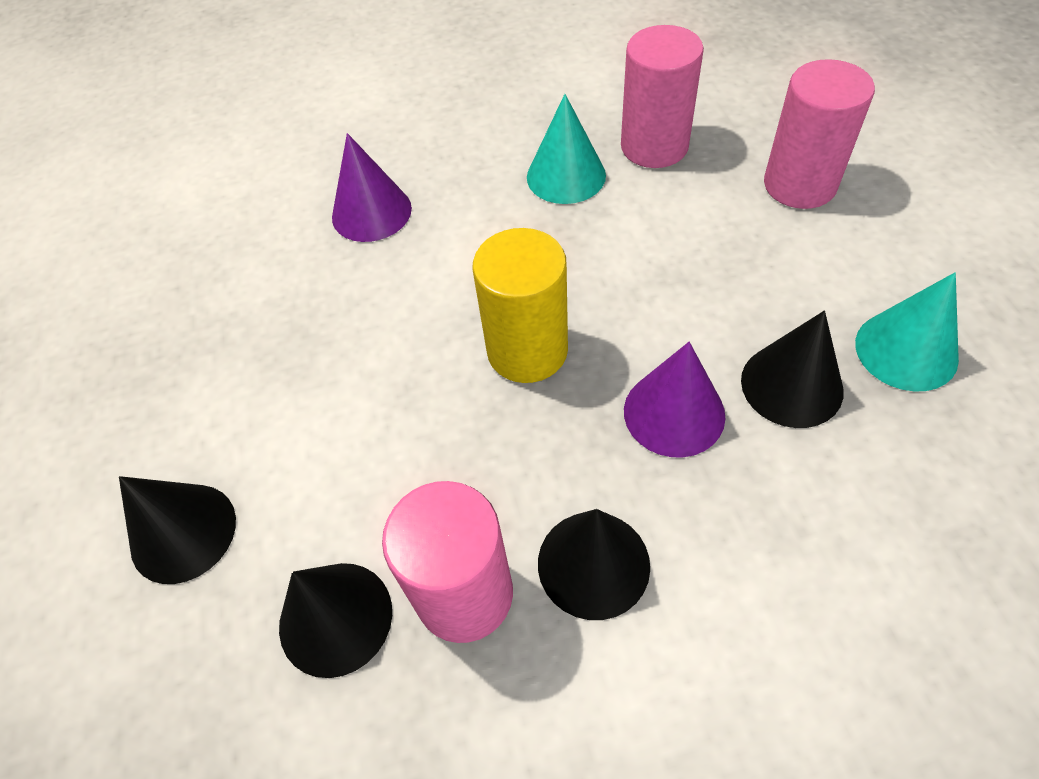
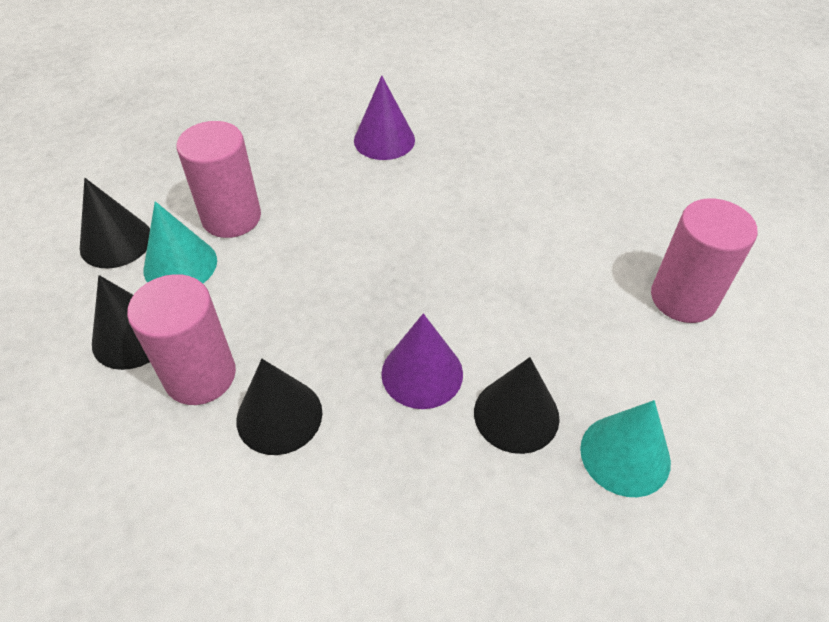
camera: 35 degrees right, 5 degrees down
yellow cylinder [472,228,568,383] -> none
turquoise cone [527,94,606,204] -> turquoise cone moved to [144,201,217,283]
pink cylinder [621,25,704,168] -> pink cylinder moved to [176,121,261,238]

